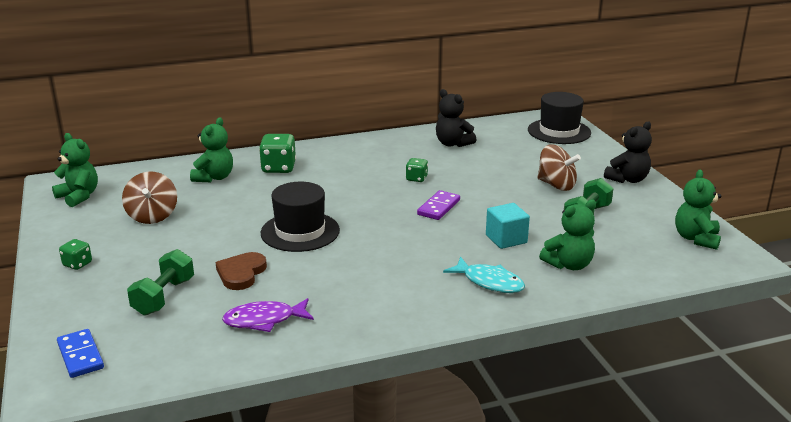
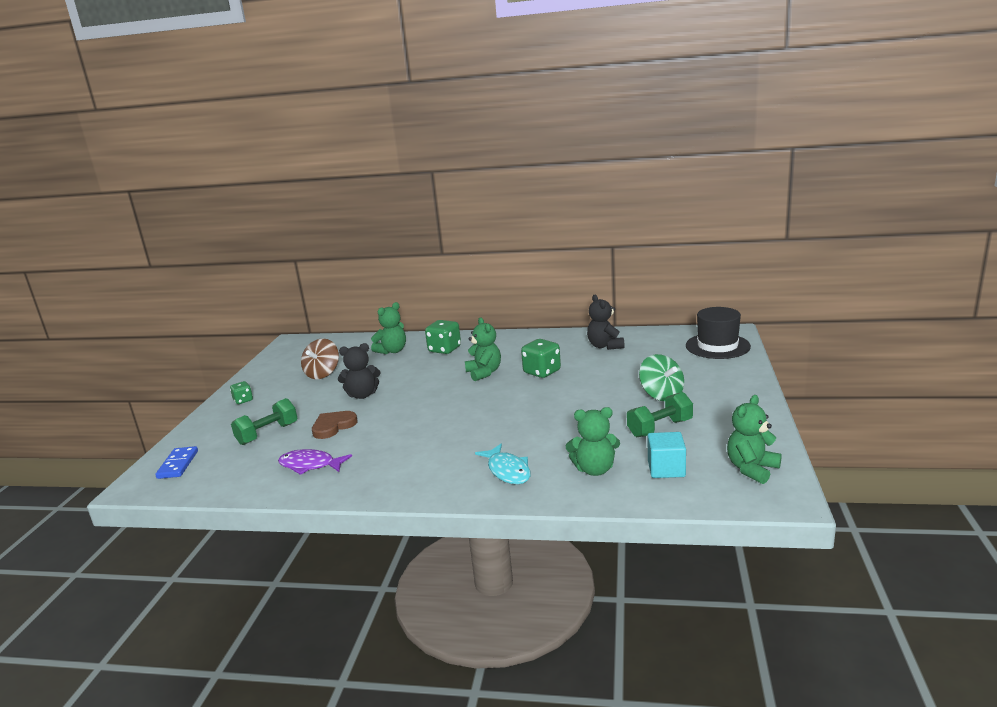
camera: 30 degrees right, 5 degrees down
green teddy bear [52,133,98,207] -> green teddy bear moved to [465,318,501,381]
black hat [261,182,340,252] -> none
green dice [406,158,428,182] -> green dice [521,339,561,378], size x1.73
purple domino [417,190,460,220] -> none
turquoise cube [486,203,530,249] -> turquoise cube moved to [647,432,686,478]
brown spinning top [537,144,581,191] -> green spinning top [639,354,684,401]
black teddy bear [604,122,652,183] -> black teddy bear moved to [338,343,381,399]

